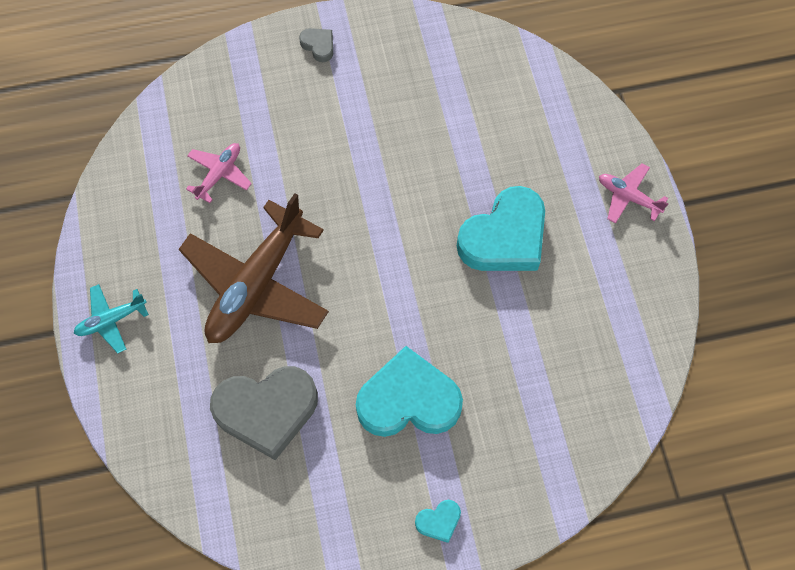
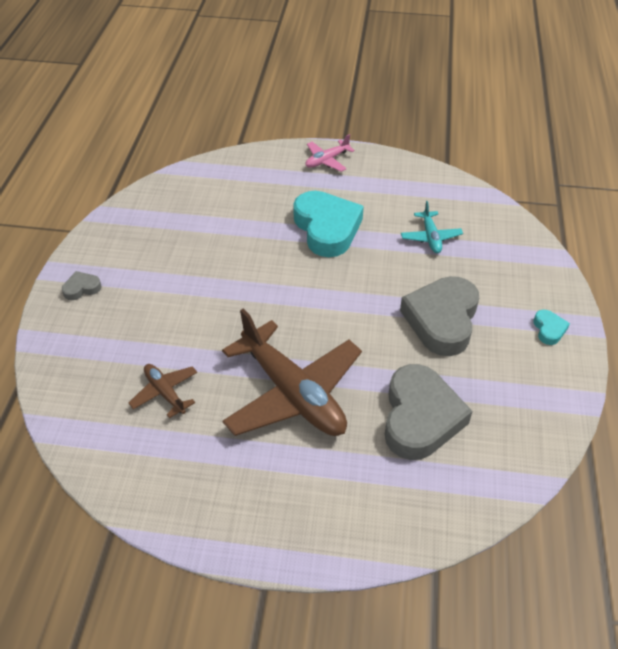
camera: 70 degrees left, 20 degrees down
turquoise plane [74,284,149,354] -> turquoise plane moved to [401,201,463,253]
pink plane [186,143,252,203] -> brown plane [129,364,197,418]
turquoise heart [356,346,463,437] -> grey heart [400,276,479,356]

